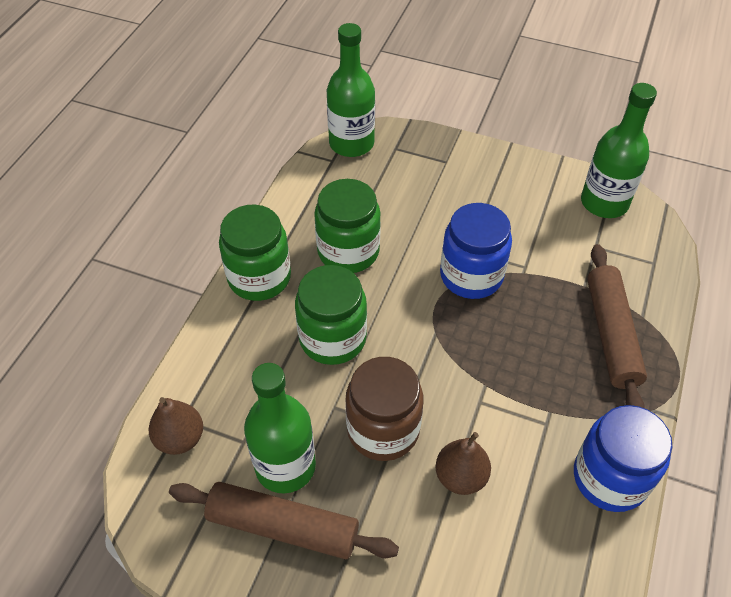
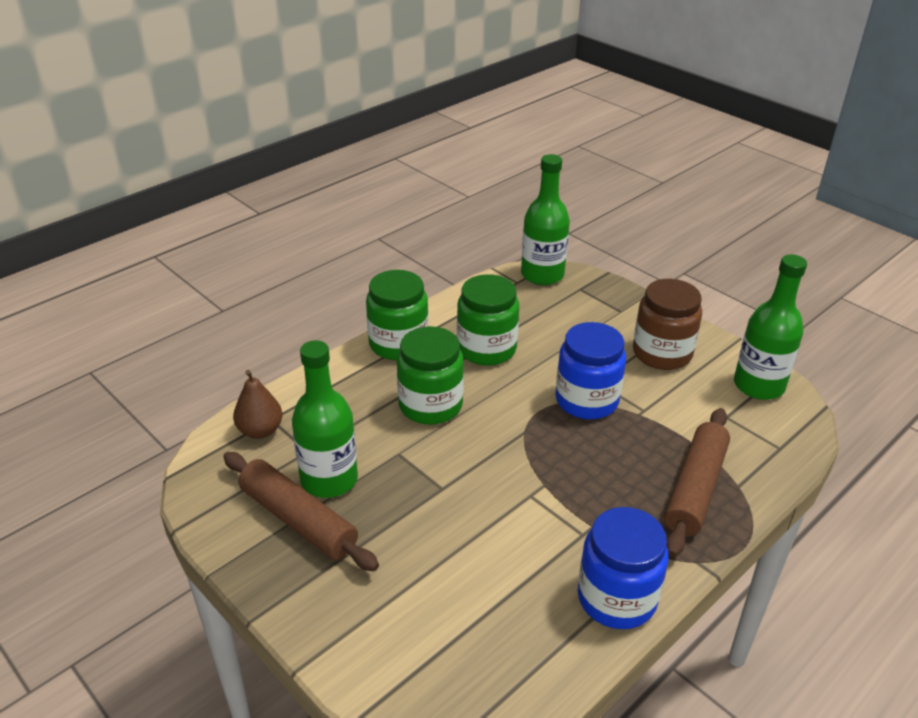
camera: 25 degrees right, 15 degrees down
brown jar [345,357,423,461] -> brown jar moved to [633,279,702,370]
brown pear [436,432,491,495] -> none

